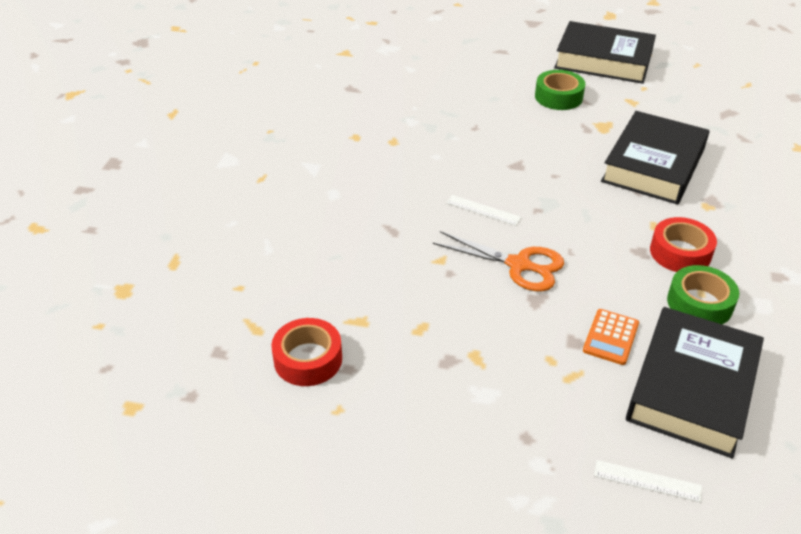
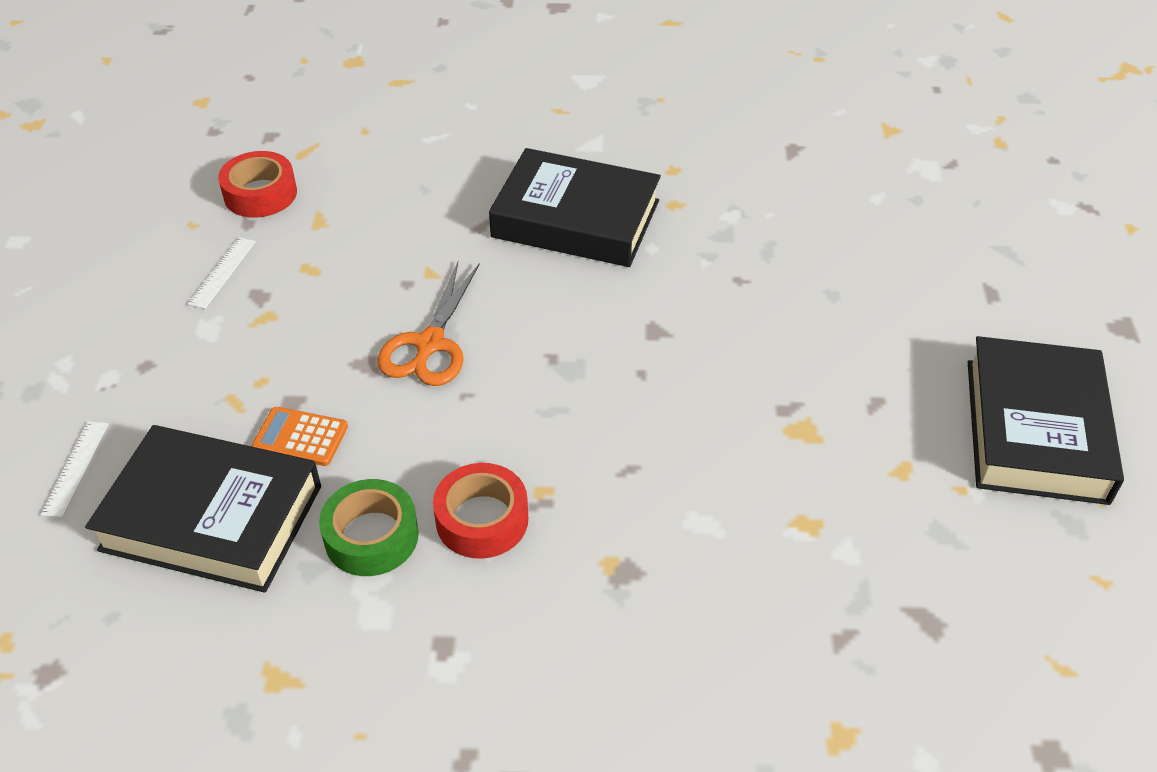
camera: 80 degrees right, 5 degrees up
white ruler [446,195,522,226] -> white ruler moved to [188,237,256,309]
green tape [535,70,585,110] -> none
black book [601,111,709,205] -> black book moved to [489,148,661,267]

